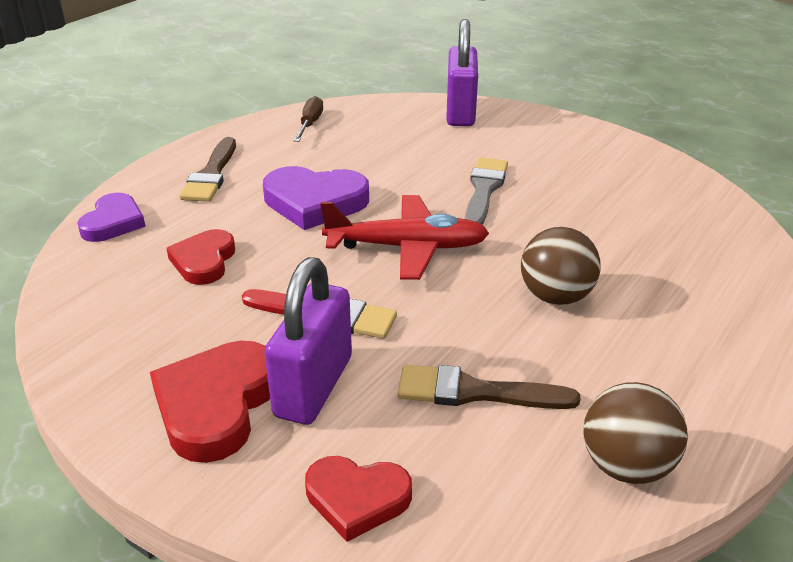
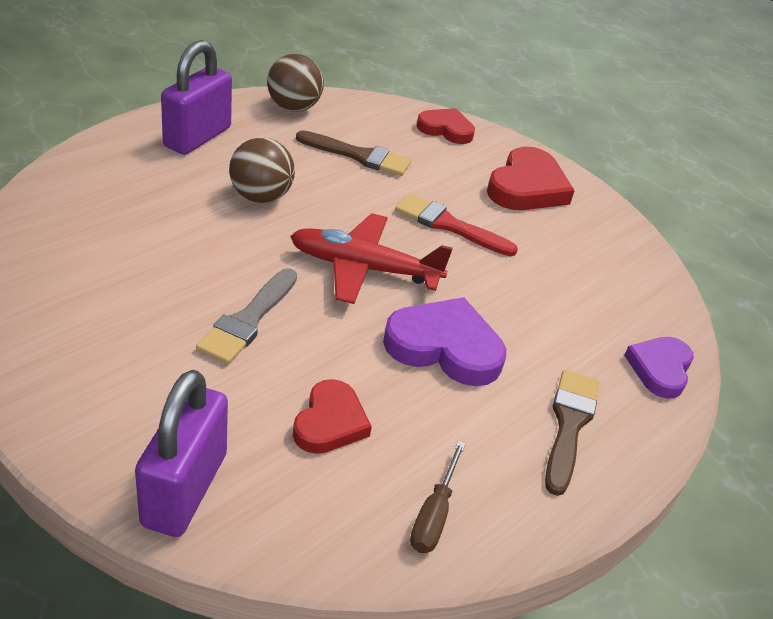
camera: 175 degrees left, 5 degrees up
red heart [166,229,235,285] -> red heart moved to [293,379,372,454]
purple padlock [264,257,352,425] -> purple padlock moved to [161,40,232,155]

